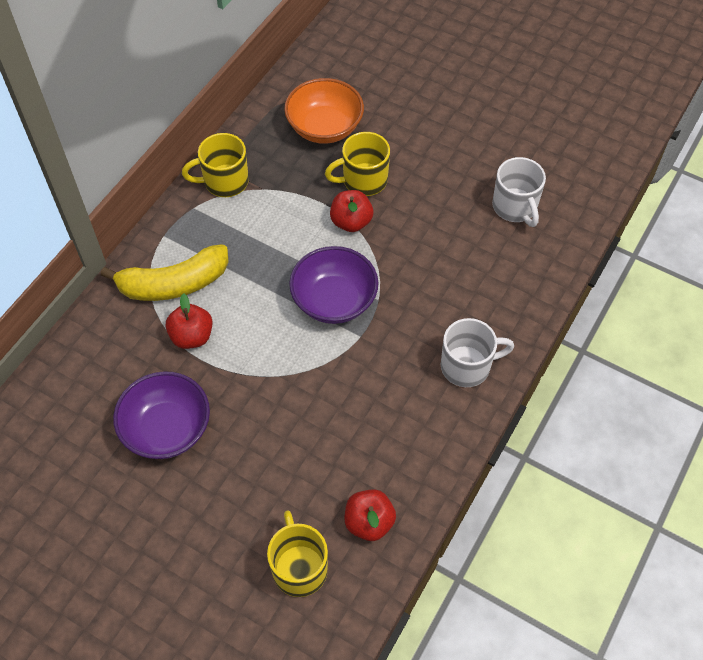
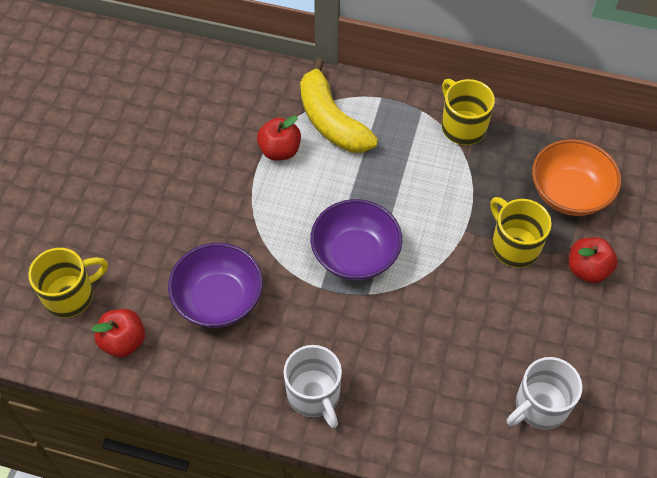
camera: 75 degrees right, 0 degrees up
purple bowl [113,371,210,459] -> purple bowl moved to [168,243,263,328]
red apple [330,190,373,232] -> red apple moved to [569,237,618,283]

